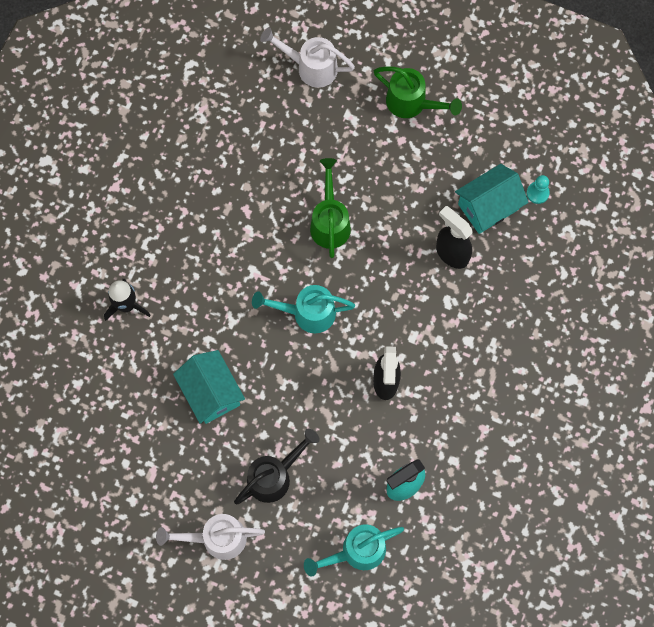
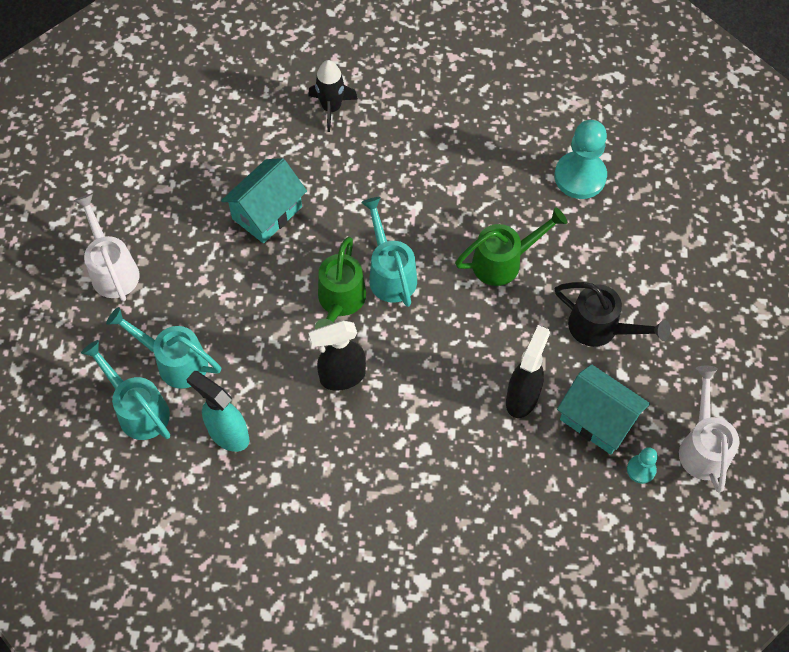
camera: 70 degrees right, 10 degrees down
black watering can [234,429,320,504] -> black watering can moved to [555,282,671,347]
white watering can [260,27,355,88] -> white watering can moved to [679,366,739,492]
green watering can [374,66,462,118] -> green watering can moved to [315,237,366,329]
none -> turquoise watering can [106,307,221,389]
none -> turquoise pawn [555,120,607,199]

